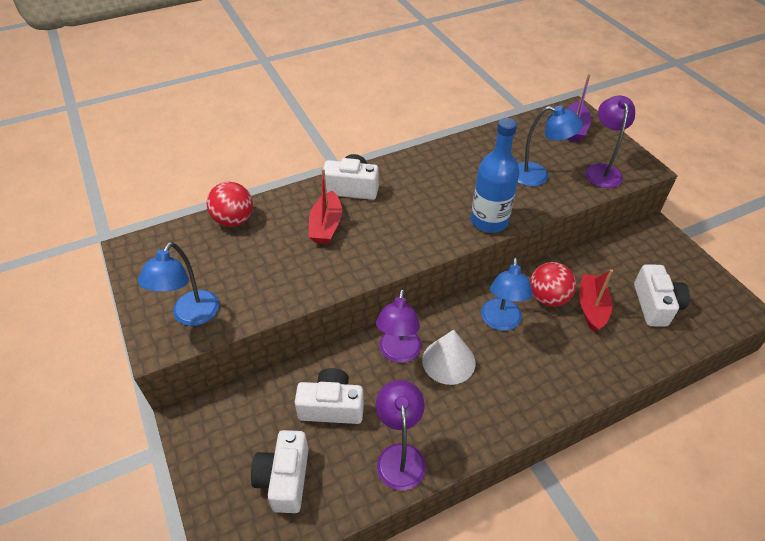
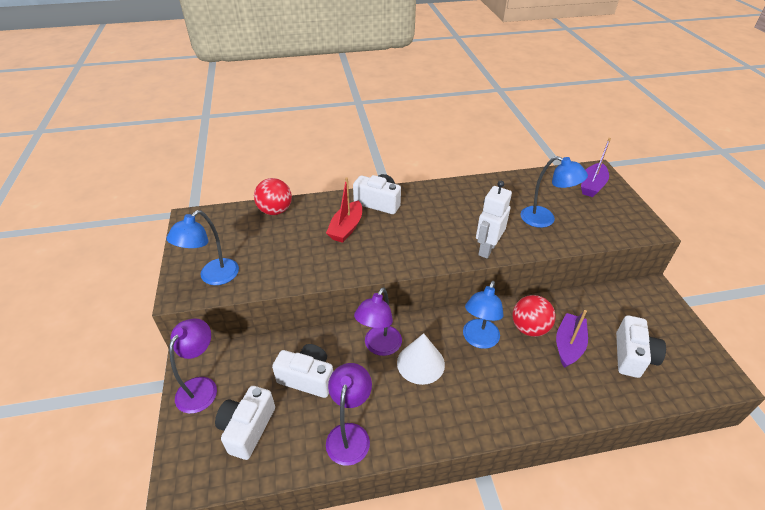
camera: 15 degrees right, 5 degrees down
blue bottle [471,118,519,233] -> white robot [476,181,512,258]
red boat [579,269,613,332] -> purple boat [556,310,588,368]
purple lamp [585,95,635,188] -> purple lamp moved to [169,318,217,414]

